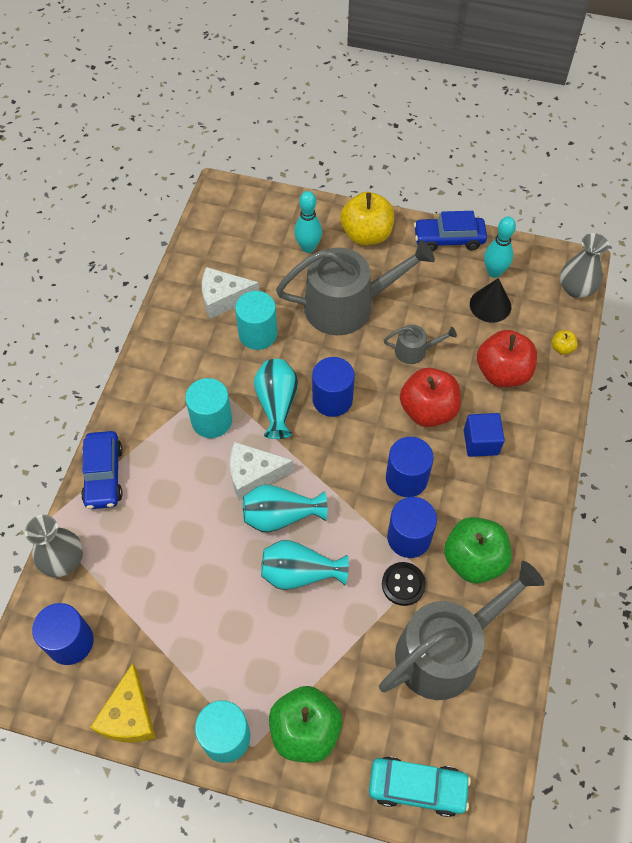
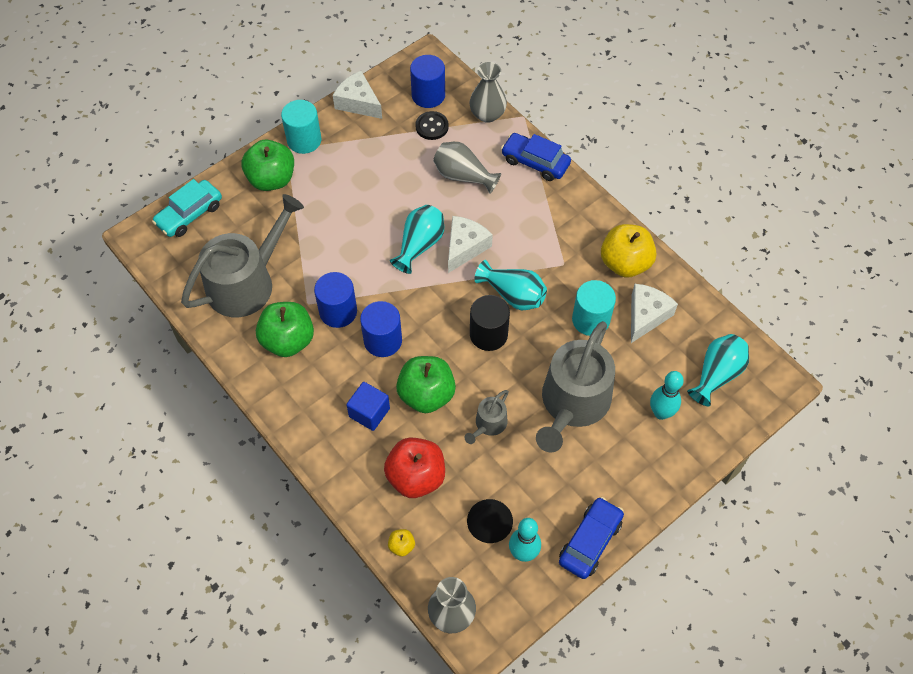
camera: 125 degrees right, 0 degrees up
yellow cheese [90,663,156,743] -> white cheese [333,71,382,119]
turquoise cylinder [185,378,232,438] -> none
turquoise vase [261,540,349,590] -> turquoise vase moved to [687,334,749,406]
blue cylinder [312,357,355,417] -> black cylinder [470,295,510,351]
yellow apple [340,192,394,245] -> yellow apple moved to [601,224,656,278]
grey watering can [379,561,545,700] -> grey watering can turned 135 degrees counterclockwise [181,194,304,317]
black button [382,562,426,606] -> black button moved to [415,111,449,140]
red apple [400,368,461,427] -> green apple [396,356,456,413]
none -> grey vase [433,142,501,194]

